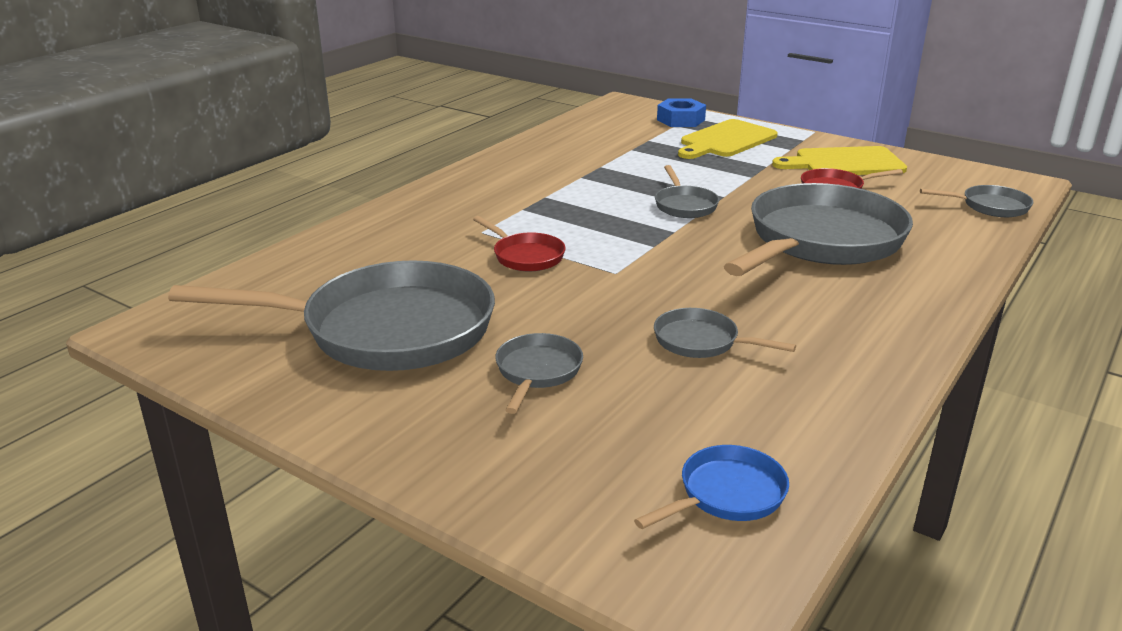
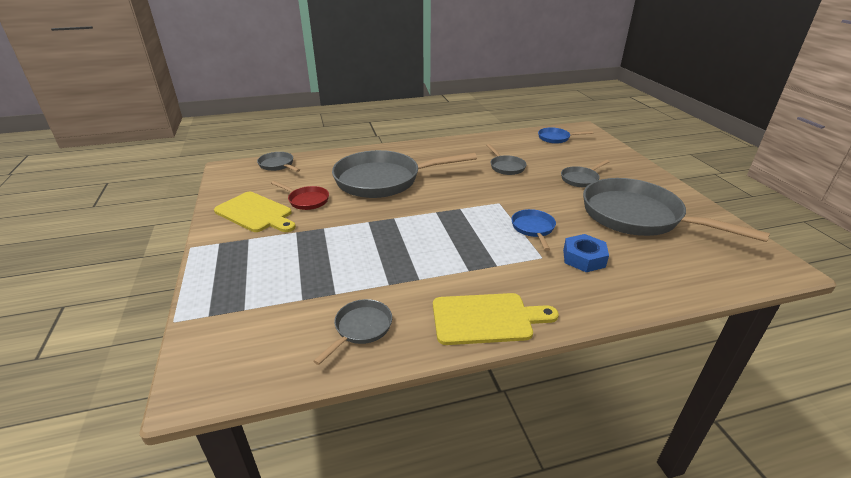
camera: 140 degrees left, 5 degrees up
red pan [473,216,566,272] -> blue pan [511,209,556,251]
grey pan [655,165,719,218] -> grey pan moved to [313,299,392,365]
blue nut [657,99,706,127] -> blue nut moved to [563,234,609,272]
yellow cutting board [678,119,778,159] -> yellow cutting board moved to [433,293,559,345]

